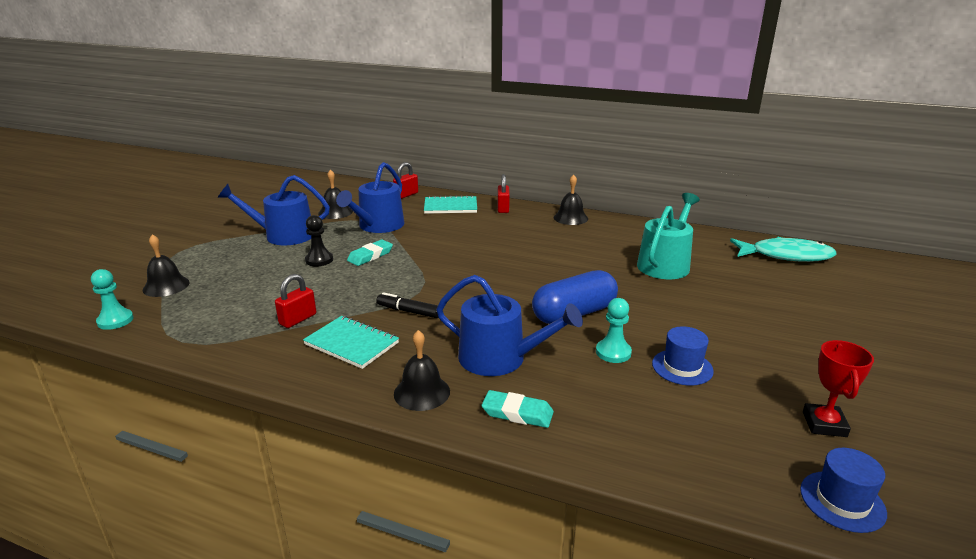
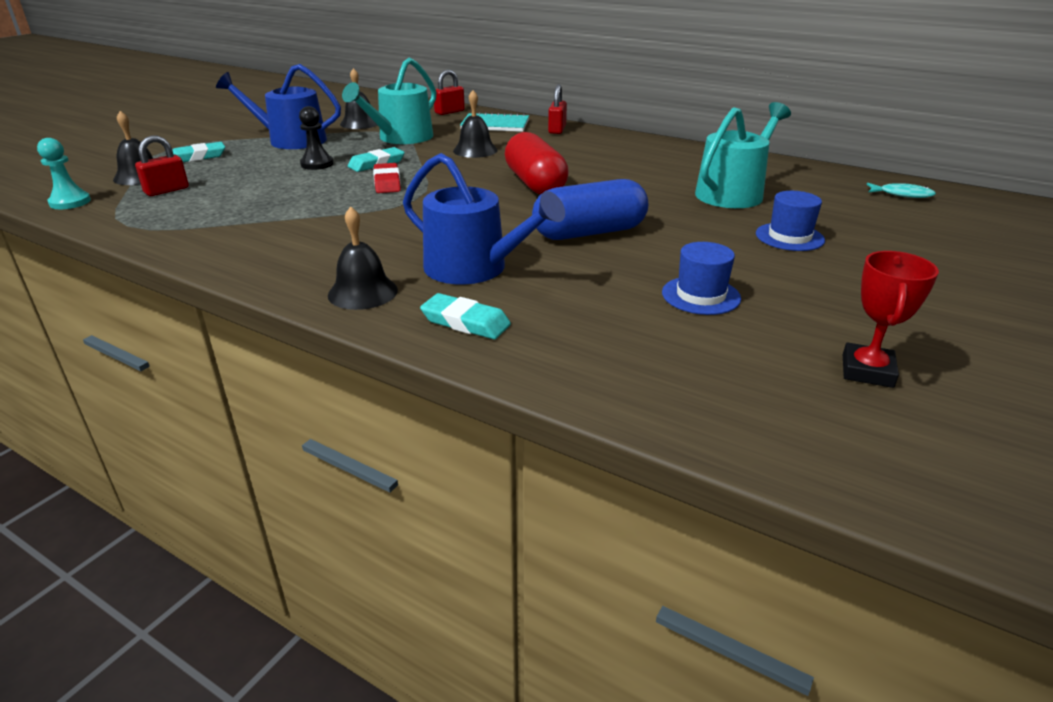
camera: 10 degrees right, 5 degrees up
red padlock [275,274,316,328] -> red padlock moved to [135,136,189,196]
turquoise notebook [303,316,399,369] -> none
blue watering can [336,162,404,233] -> turquoise watering can [342,58,437,144]
black marker [377,292,438,318] -> none
black bell [553,175,588,225] -> black bell moved to [453,90,498,158]
turquoise pawn [596,298,632,363] -> none
turquoise fish [730,237,837,262] -> turquoise fish [867,183,936,198], size x0.48
blue hat [800,448,887,533] -> blue hat moved to [756,191,825,251]
none -> turquoise eraser [172,142,225,162]
none -> red eraser [373,163,401,193]
none -> red capsule [505,132,569,195]

